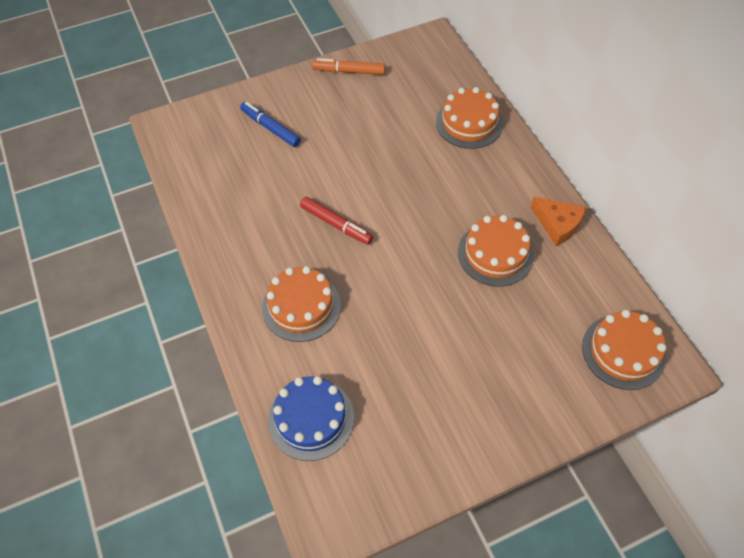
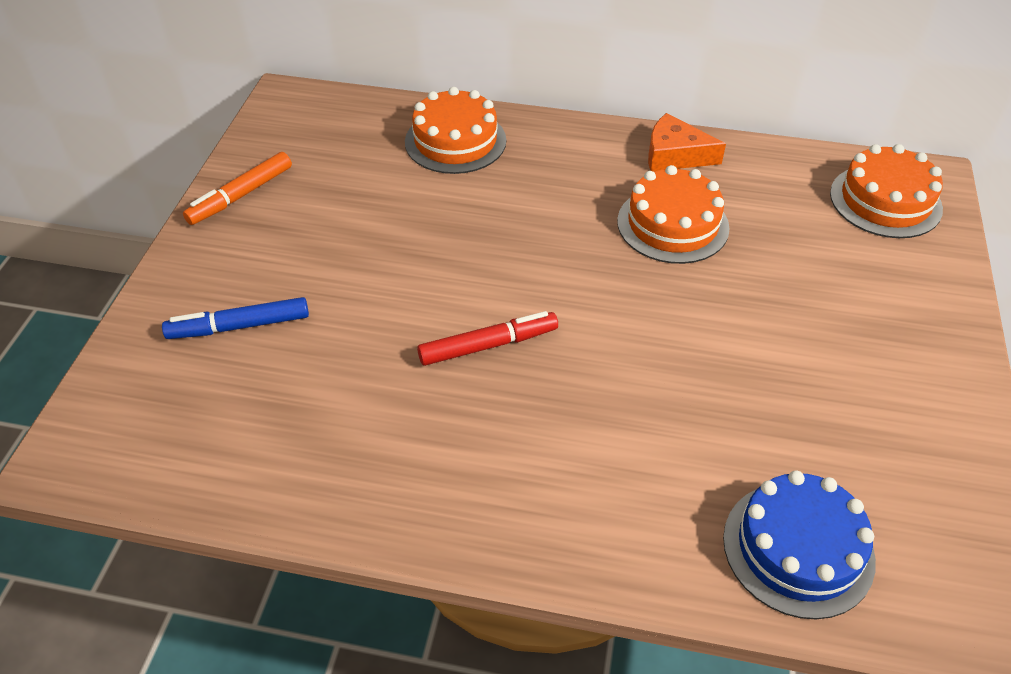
camera: 55 degrees left, 10 degrees down
orange cake [262,266,341,342] -> none
orange cheese [531,197,586,246] -> orange cheese turned 150 degrees counterclockwise [648,113,726,171]

